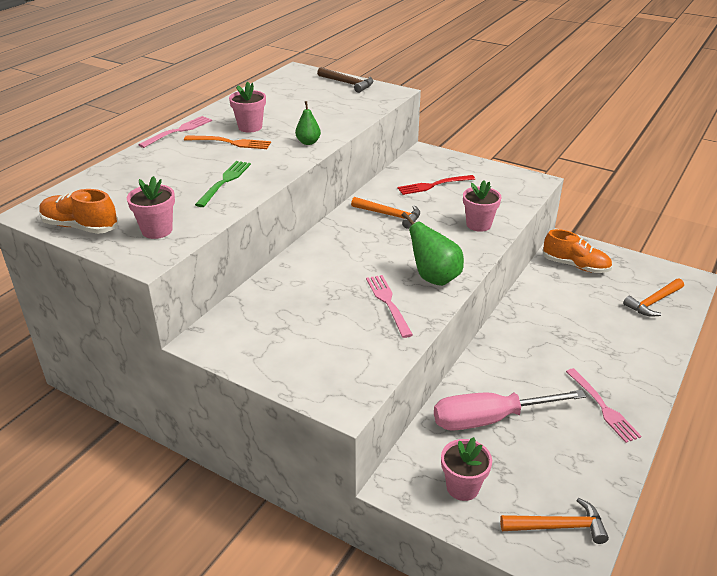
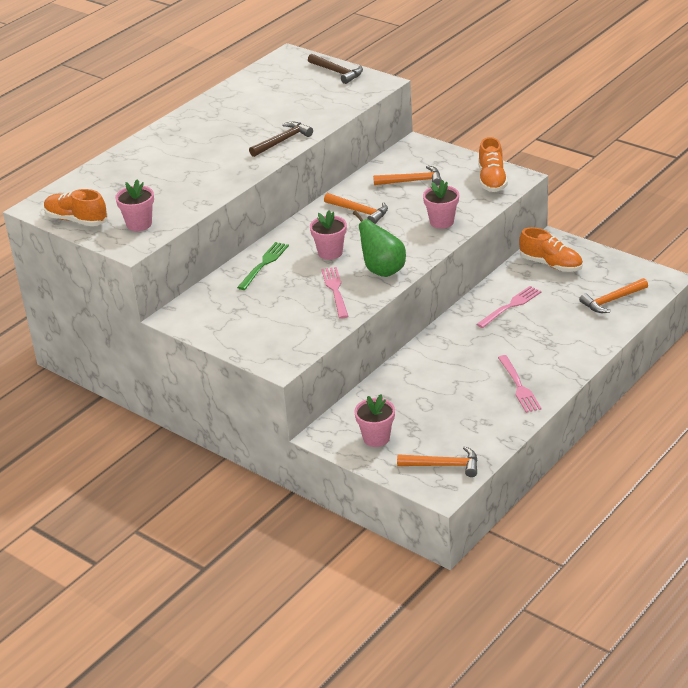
camera: 10 degrees right, 0 degrees up
pink fork [138,116,212,148] -> pink fork moved to [477,286,541,328]
orange fork [184,135,271,149] -> none
green fork [195,161,251,207] -> green fork moved to [237,242,289,290]
pink flower pot [229,82,266,133] -> pink flower pot moved to [310,210,347,260]
green pear [295,101,321,145] -> brown hammer [249,122,313,157]
red fork [397,175,475,195] -> orange hammer [373,165,442,186]
pink screwdriver [434,390,586,431] -> none
none -> orange shoe [478,137,508,192]

